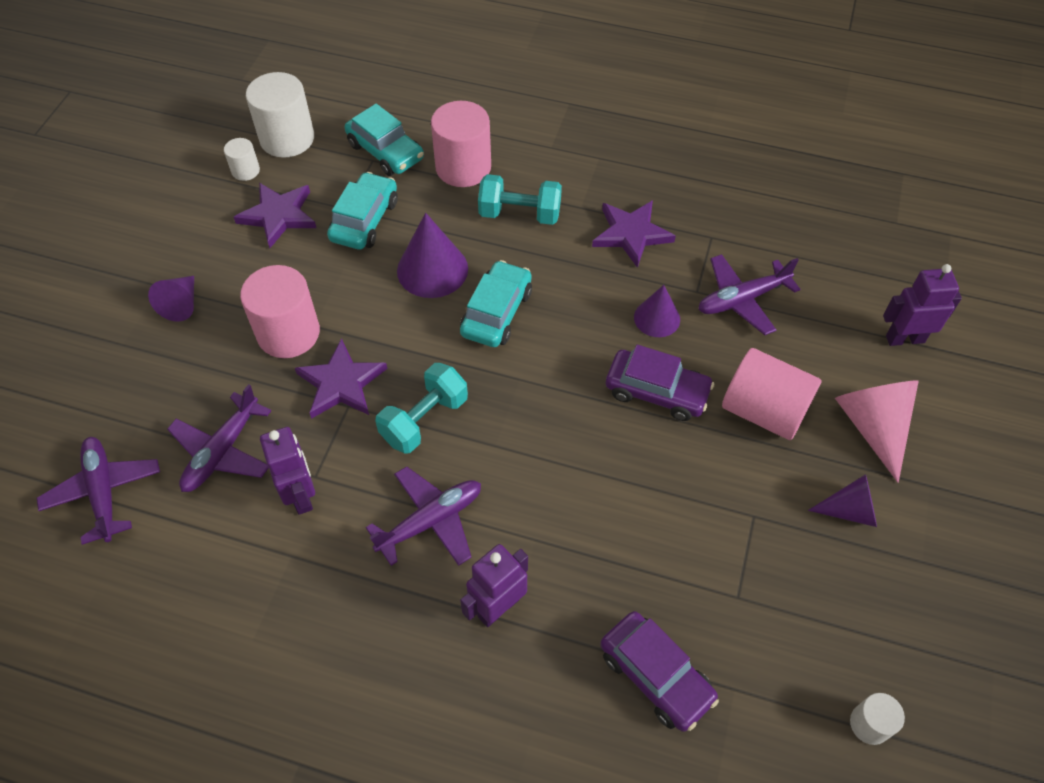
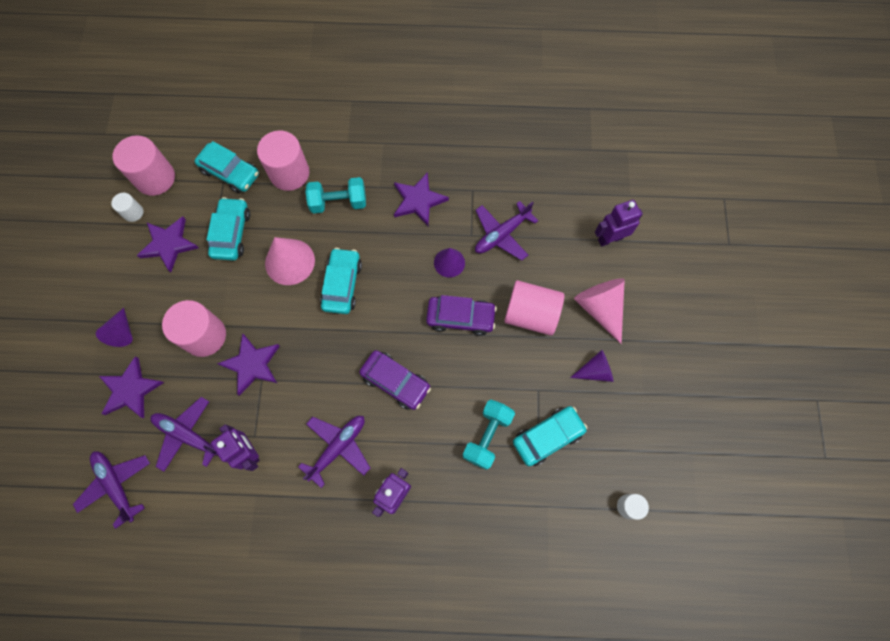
camera: 15 degrees left, 15 degrees up
purple plane [167,384,271,492] -> purple plane turned 105 degrees clockwise [151,397,218,472]
white cylinder [246,72,314,158] -> pink cylinder [113,135,175,196]
turquoise dumbbell [375,363,468,453] -> turquoise dumbbell moved to [463,400,515,470]
purple cone [397,213,468,298] -> pink cone [265,237,315,285]
purple car [600,611,719,732] -> purple car moved to [359,350,431,410]
none -> purple star [99,356,164,418]
none -> turquoise car [513,406,587,466]

